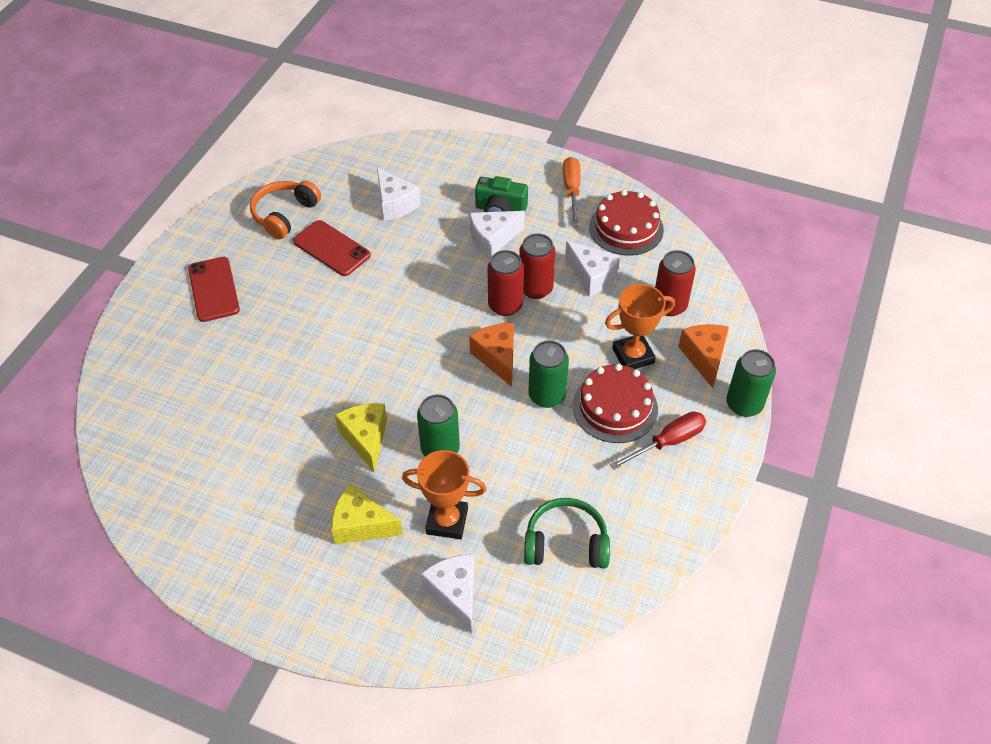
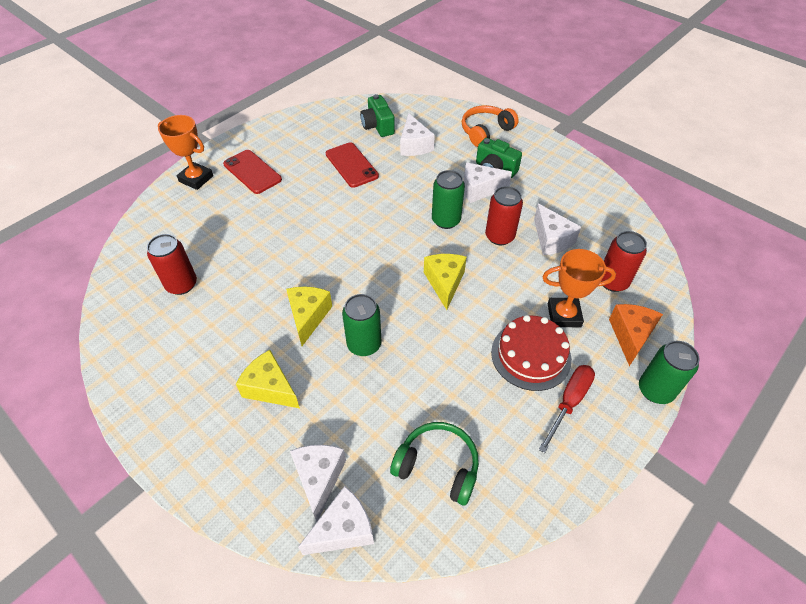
camera: 20 degrees right, 0 degrees up
red phone [188,257,240,322] -> red phone turned 45 degrees counterclockwise [223,150,282,194]
orange headphones [250,181,321,239] -> orange headphones moved to [462,105,518,147]
orange trophy [402,450,487,539] -> orange trophy moved to [158,115,213,190]
orange cheese [469,323,514,387] -> yellow cheese [424,254,467,310]
red can [487,250,524,316] -> red can moved to [147,234,197,295]
green can [528,340,569,408] -> green can moved to [432,170,465,229]
orange screwdriver [563,157,581,225] -> none
red cake [589,190,664,256] -> none
red screwdriver [610,412,706,470] -> red screwdriver turned 45 degrees counterclockwise [538,365,595,453]
none -> white cheese [298,486,374,555]
none -> green camera [360,94,395,137]

